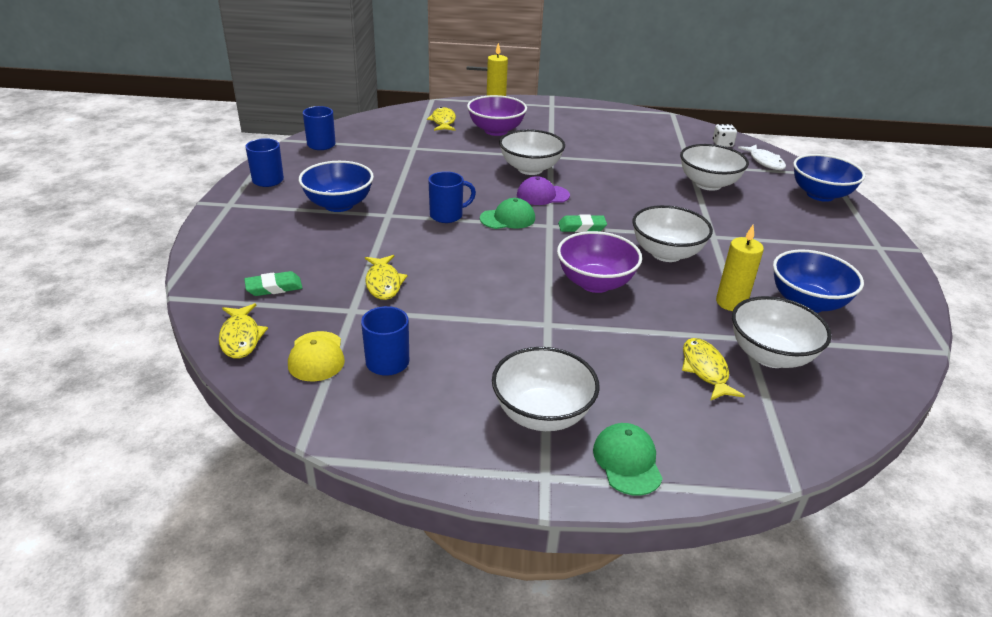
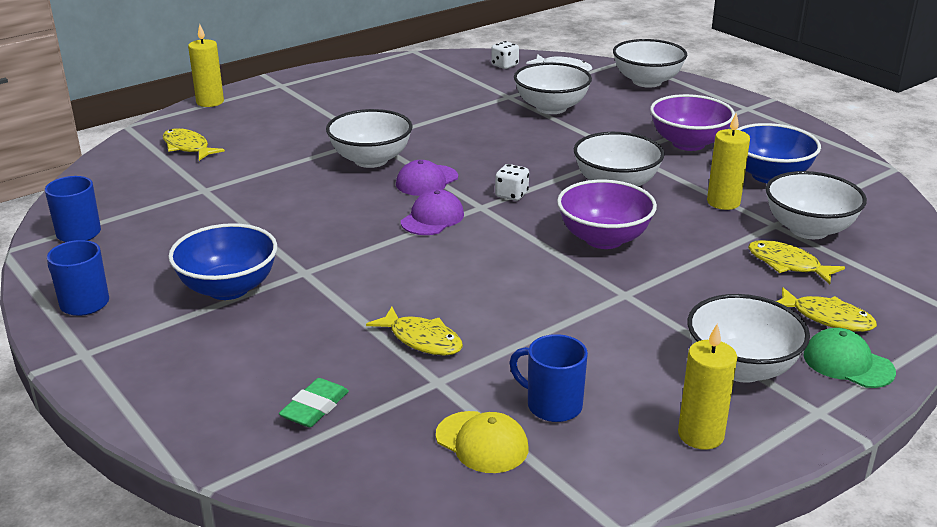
camera: 40 degrees left, 5 degrees down
yellow fish [219,303,268,359] -> yellow fish moved to [776,287,877,332]
blue mug [428,171,476,223] -> none
purple bowl [467,95,527,136] -> purple bowl moved to [650,94,735,151]
green cap [480,198,535,229] -> purple cap [401,189,464,235]
green eraser [558,214,607,232] -> white dice [495,164,529,201]
blue bowl [793,154,865,202] -> white bowl [613,39,687,88]
none -> yellow candle [678,323,737,450]

